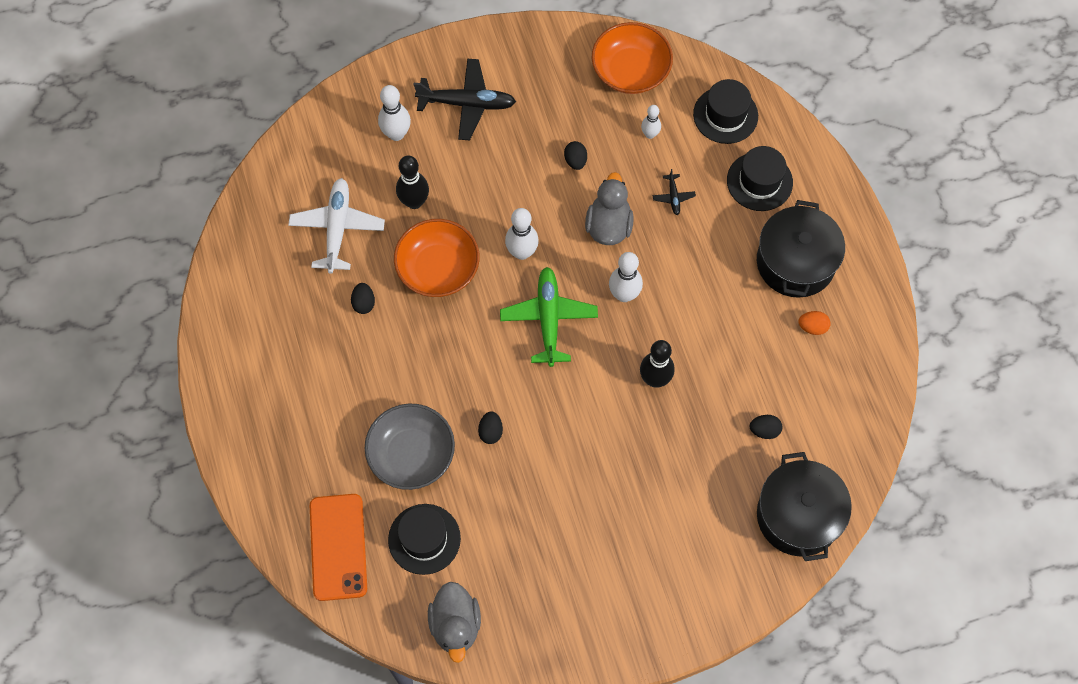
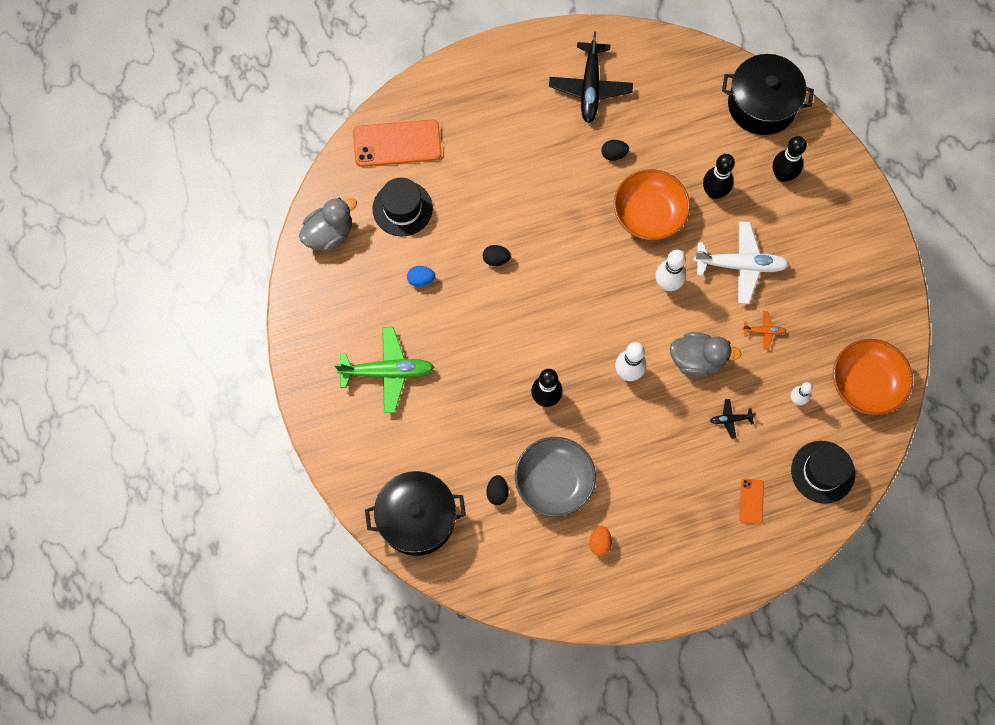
camera: 90 degrees right, 5 degrees up
white plane [288,178,385,273] -> white plane moved to [694,221,789,304]
grey bowl [364,403,455,490] -> grey bowl moved to [515,437,596,517]
white bowling pin [378,85,411,141] -> black bowling pin [773,136,807,182]
black plane [414,59,516,140] -> black plane moved to [549,31,633,123]
grey duck [428,582,481,663] -> grey duck turned 150 degrees clockwise [299,198,357,252]
green plane [500,267,598,367] -> green plane moved to [334,327,435,413]
black egg [564,141,587,170] -> orange plane [742,311,786,349]
black hat [727,146,793,211] -> orange phone [740,478,764,524]
black pot [757,200,845,298] -> black pot moved to [722,54,814,135]
none -> blue egg [407,266,435,287]

